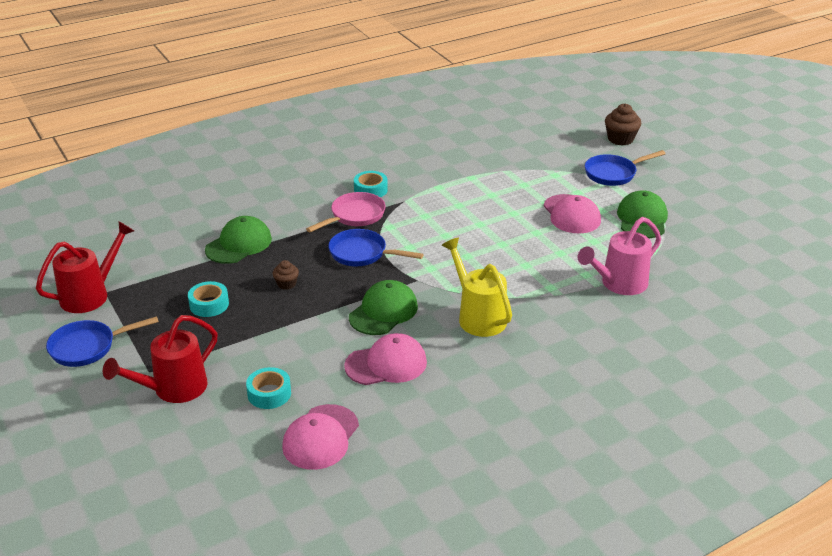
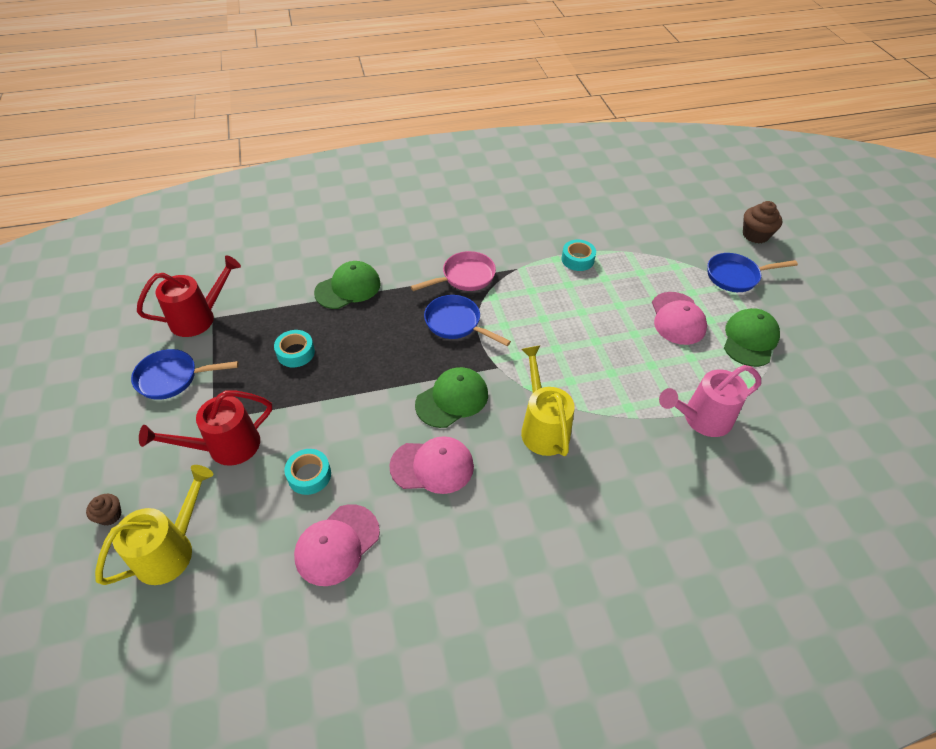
camera: 15 degrees right, 15 degrees up
brown cupcake [273,260,299,290] -> brown cupcake moved to [86,494,122,526]
turquoise tape [354,171,388,197] -> turquoise tape moved to [562,240,596,271]
none -> yellow watering can [95,465,213,585]

